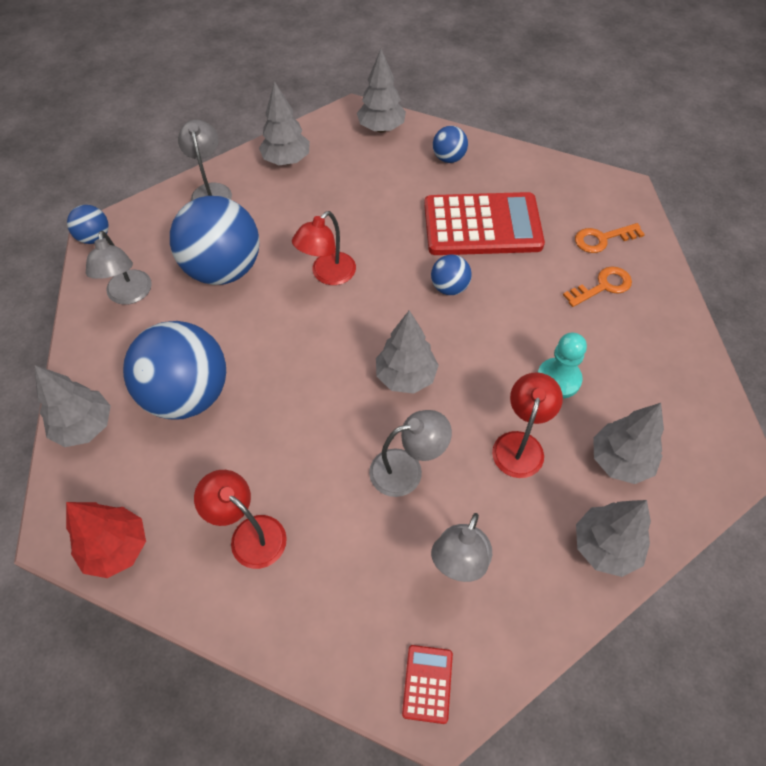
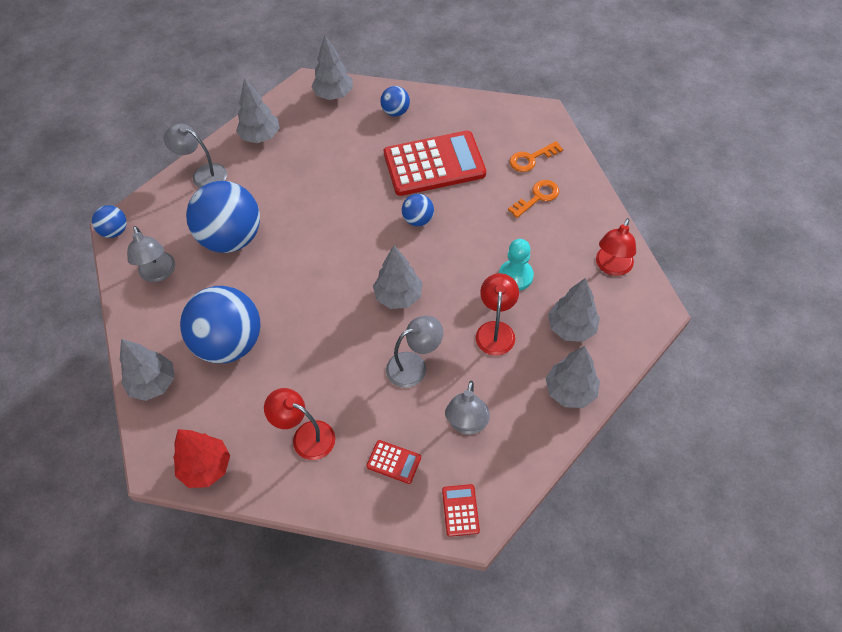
camera: 10 degrees left, 0 degrees up
grey lamp [178,120,232,201] -> grey lamp turned 45 degrees counterclockwise [164,123,227,188]
red lamp [292,211,356,285] -> red lamp moved to [596,218,636,276]
none -> red calculator [366,440,421,484]

